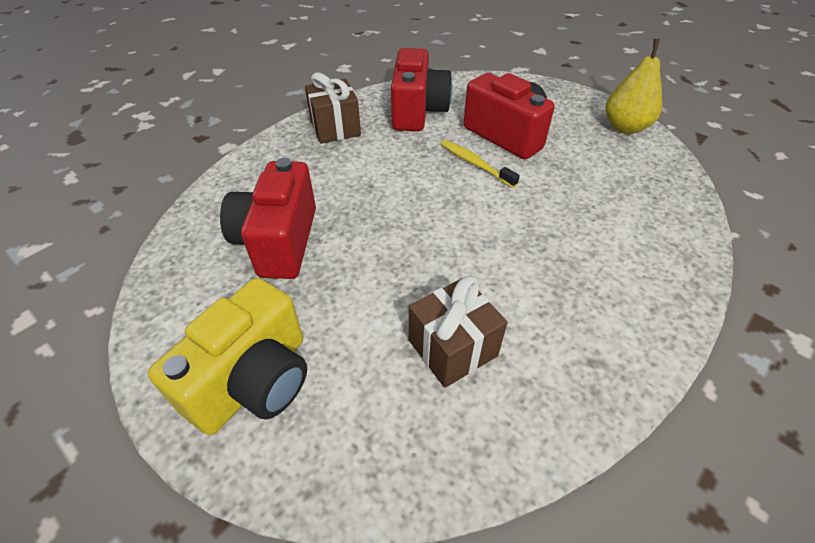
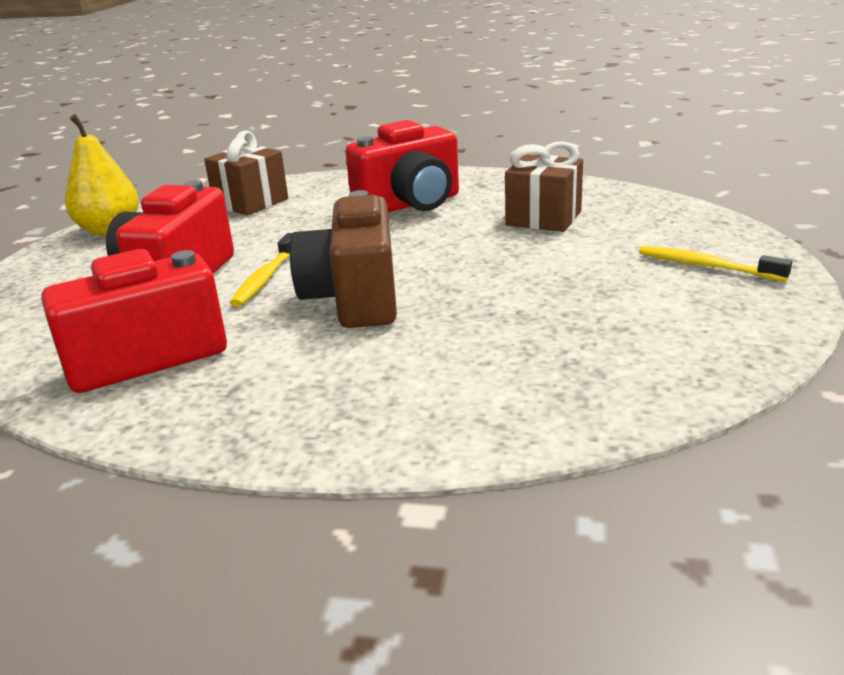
camera: 120 degrees left, 20 degrees down
yellow camera [148,278,307,435] -> yellow toothbrush [639,246,792,282]
red camera [220,158,316,279] -> red camera moved to [345,120,459,212]
brown gift [305,72,361,144] -> brown gift moved to [204,131,288,215]
none -> brown camera [290,190,397,328]

